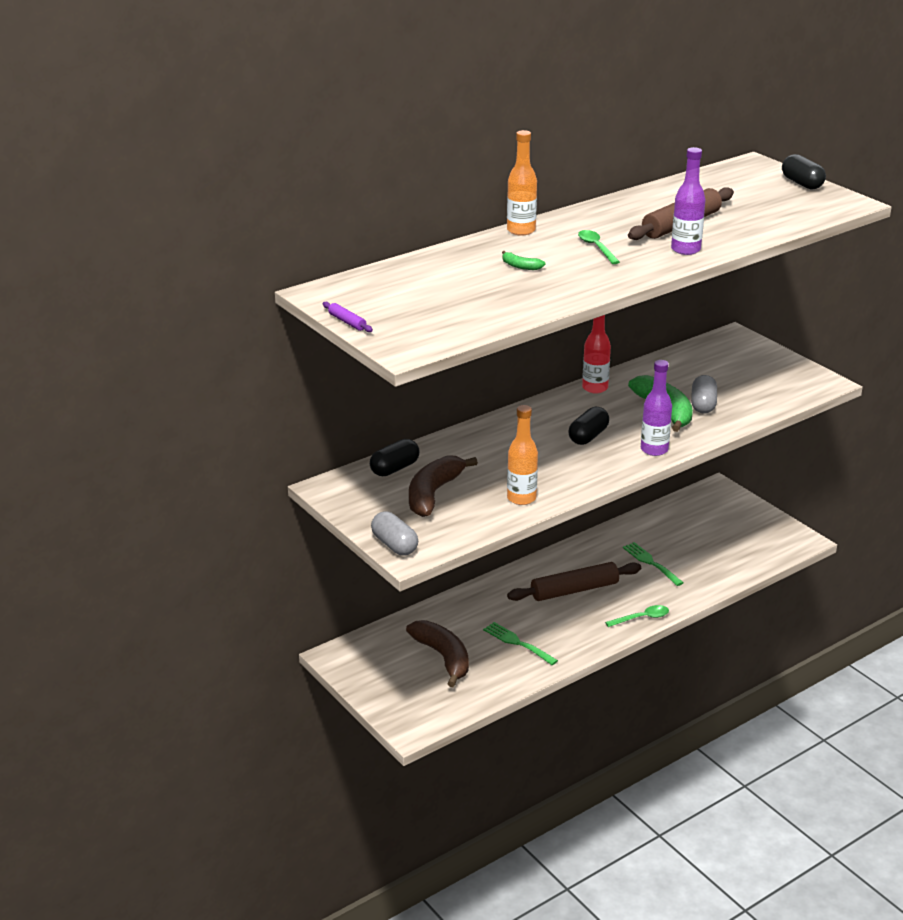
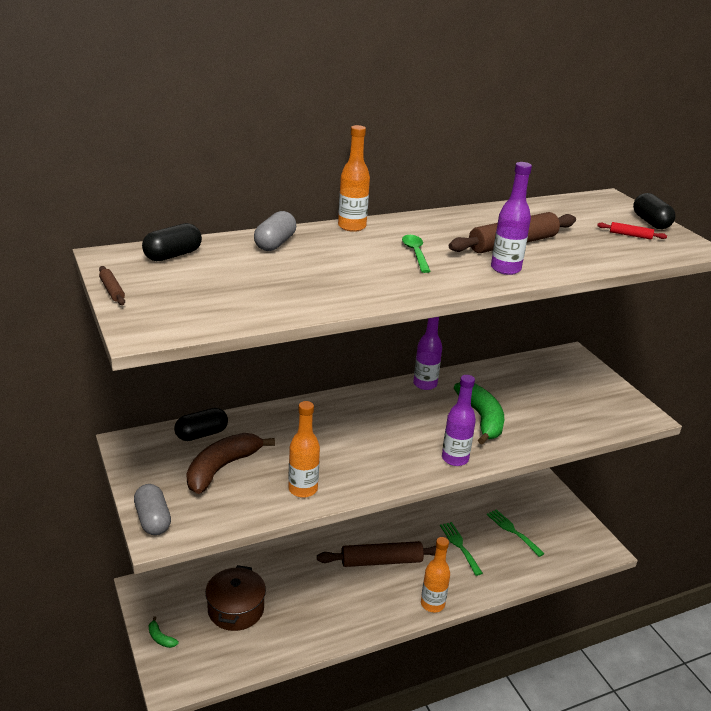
camera: 10 degrees right, 0 degrees up
purple rolling pin [323,302,373,332] -> brown rolling pin [99,266,125,305]
brown banana [406,620,469,687] -> brown pot [205,565,266,631]
green fork [483,622,558,665] -> green fork moved to [487,509,545,557]
green banana [502,251,546,270] -> green banana moved to [149,616,179,648]
black capsule [568,407,609,445] -> black capsule moved to [142,223,202,261]
red bottle [582,315,611,393] -> purple bottle [413,317,442,390]
green spoon [605,605,669,627] -> orange bottle [421,537,450,612]
grey capsule [691,375,717,414] -> grey capsule moved to [254,211,296,251]
none -> red rolling pin [597,222,667,240]

